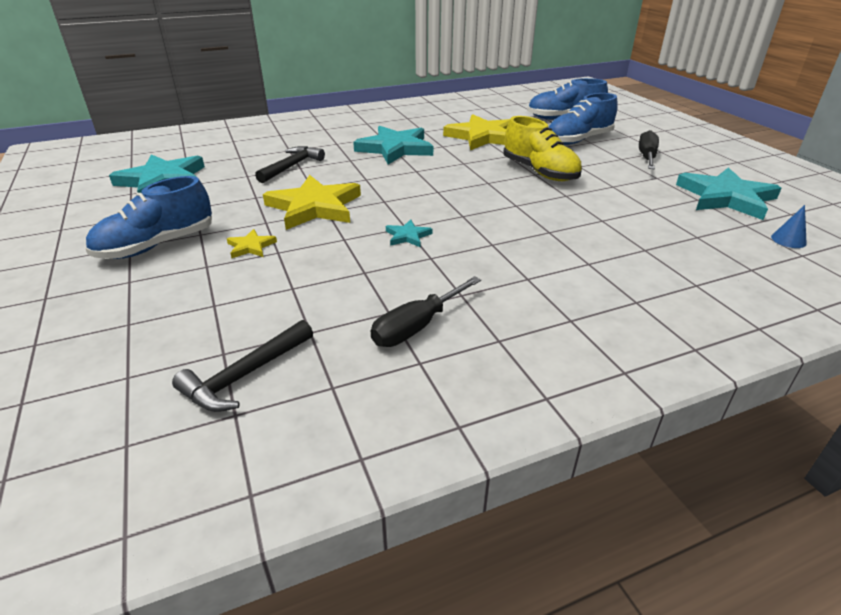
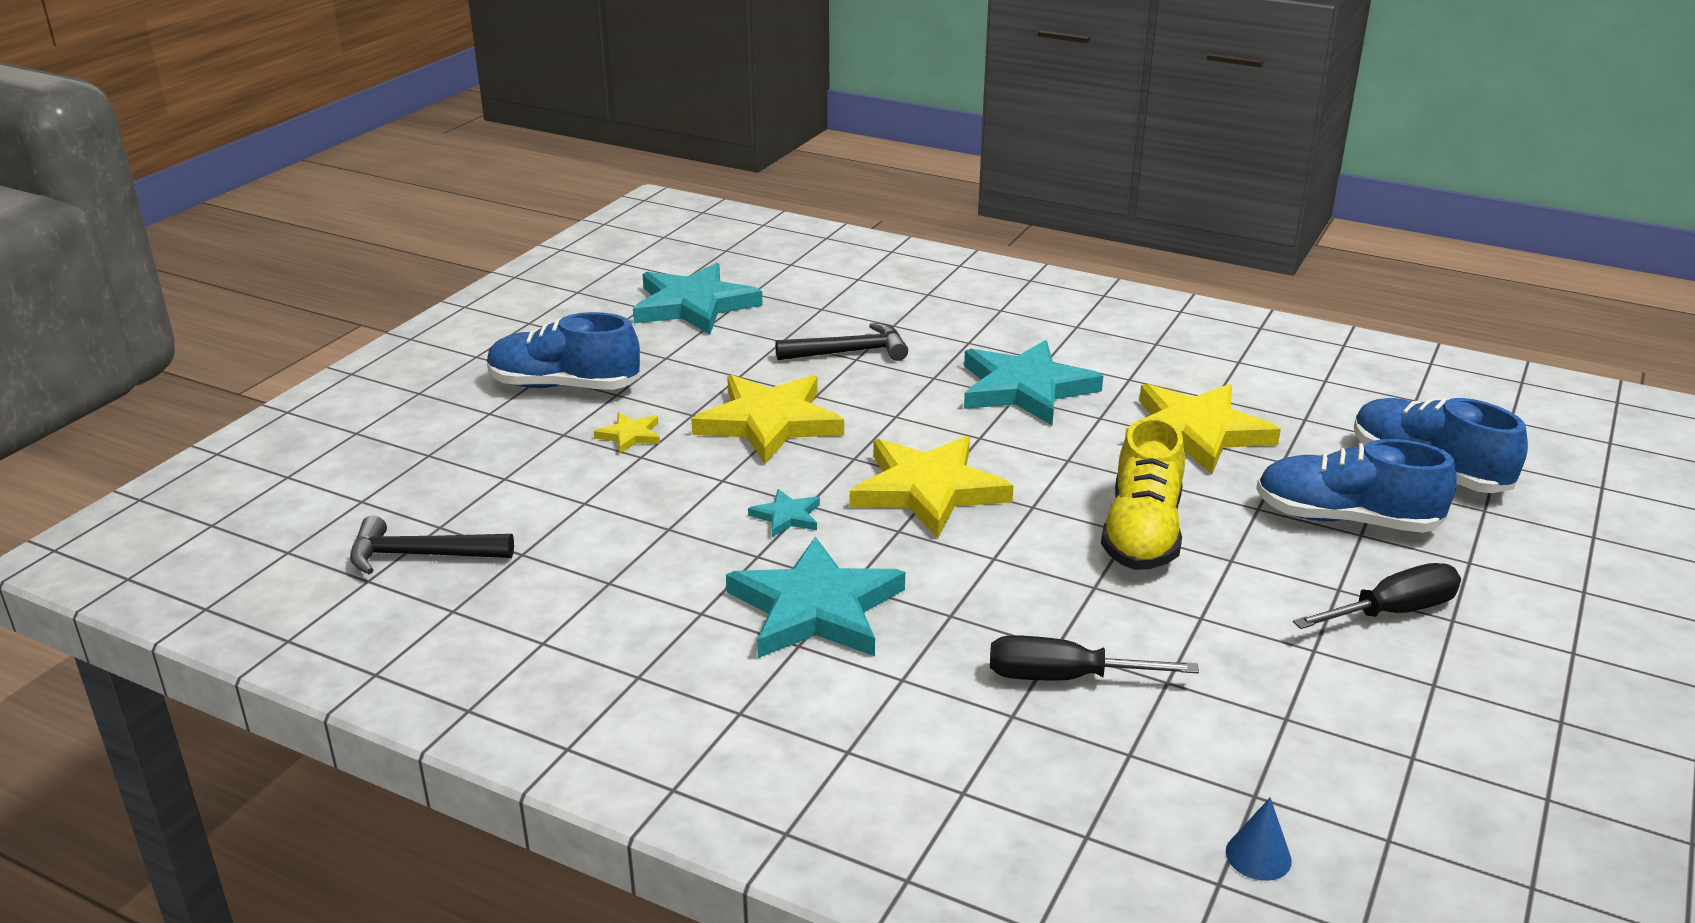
camera: 50 degrees right, 5 degrees down
black screwdriver [371,276,481,347] -> black screwdriver moved to [990,635,1199,681]
turquoise star [676,167,781,220] -> turquoise star moved to [726,536,905,658]
none -> yellow star [850,436,1014,538]

